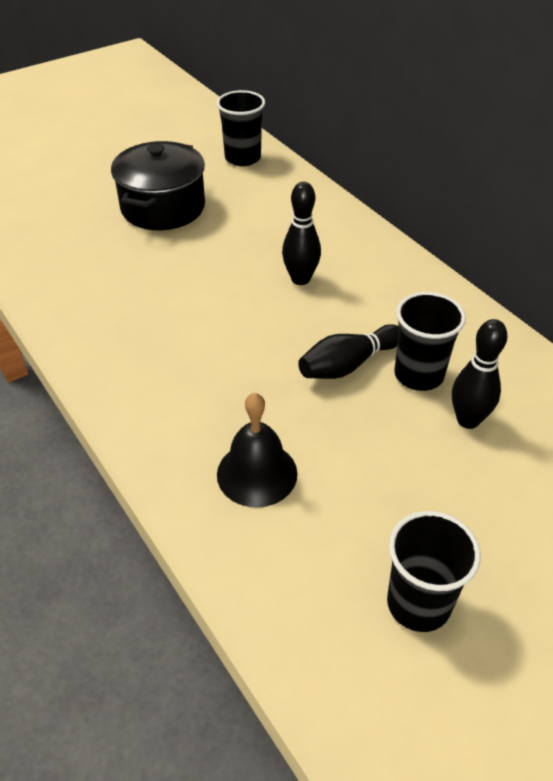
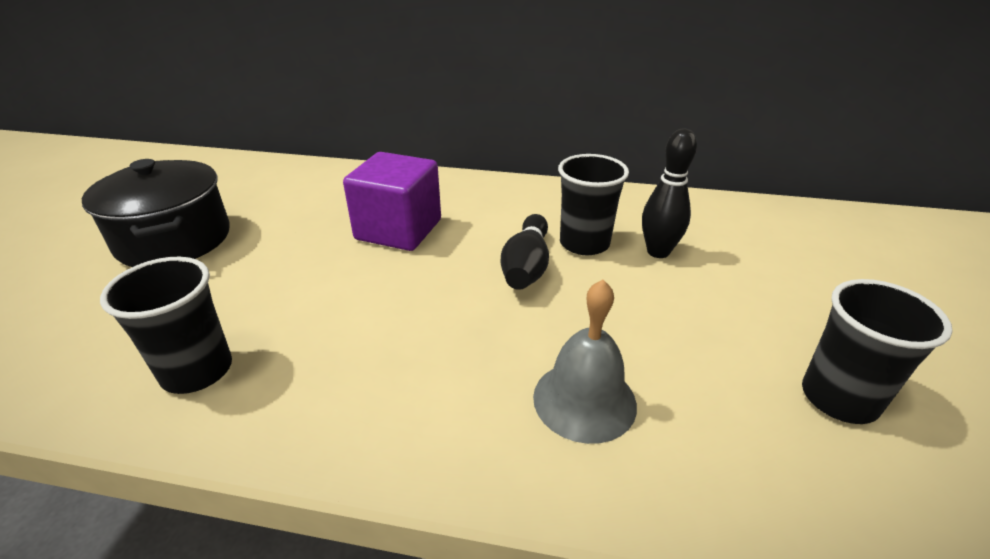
camera: 45 degrees left, 10 degrees down
black cup [216,90,265,166] -> black cup moved to [100,257,232,394]
black bell [217,393,298,507] -> grey bell [533,280,637,444]
black bowling pin [282,182,321,285] -> purple cube [343,152,441,251]

